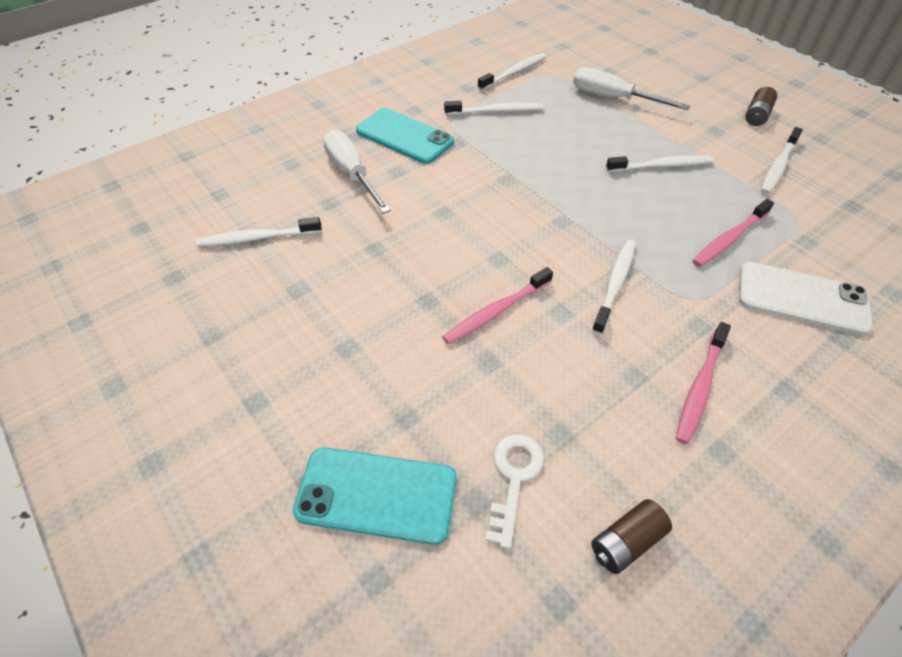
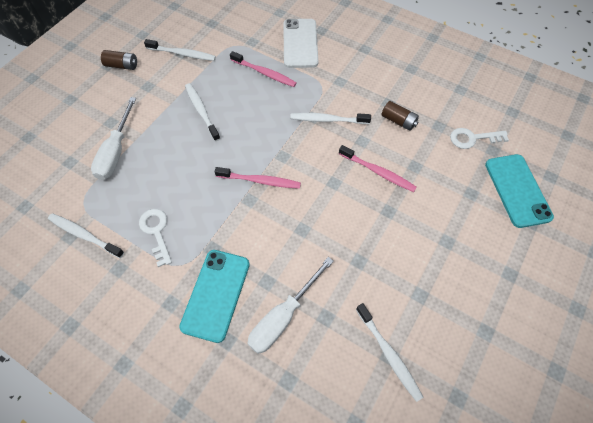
camera: 110 degrees left, 10 degrees up
white toothbrush [444,101,543,115] -> white key [139,209,172,267]
brown battery [591,499,672,574] -> brown battery moved to [382,101,419,131]
pink toothbrush [676,322,731,444] -> pink toothbrush moved to [214,167,301,189]

